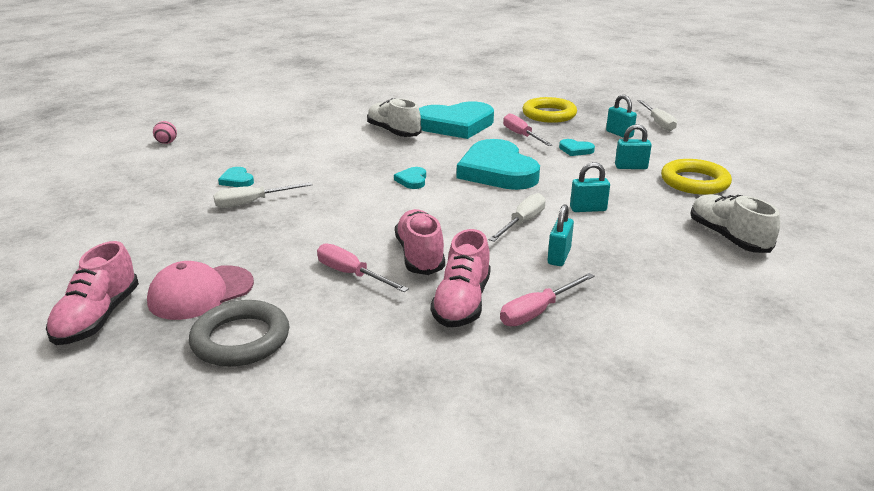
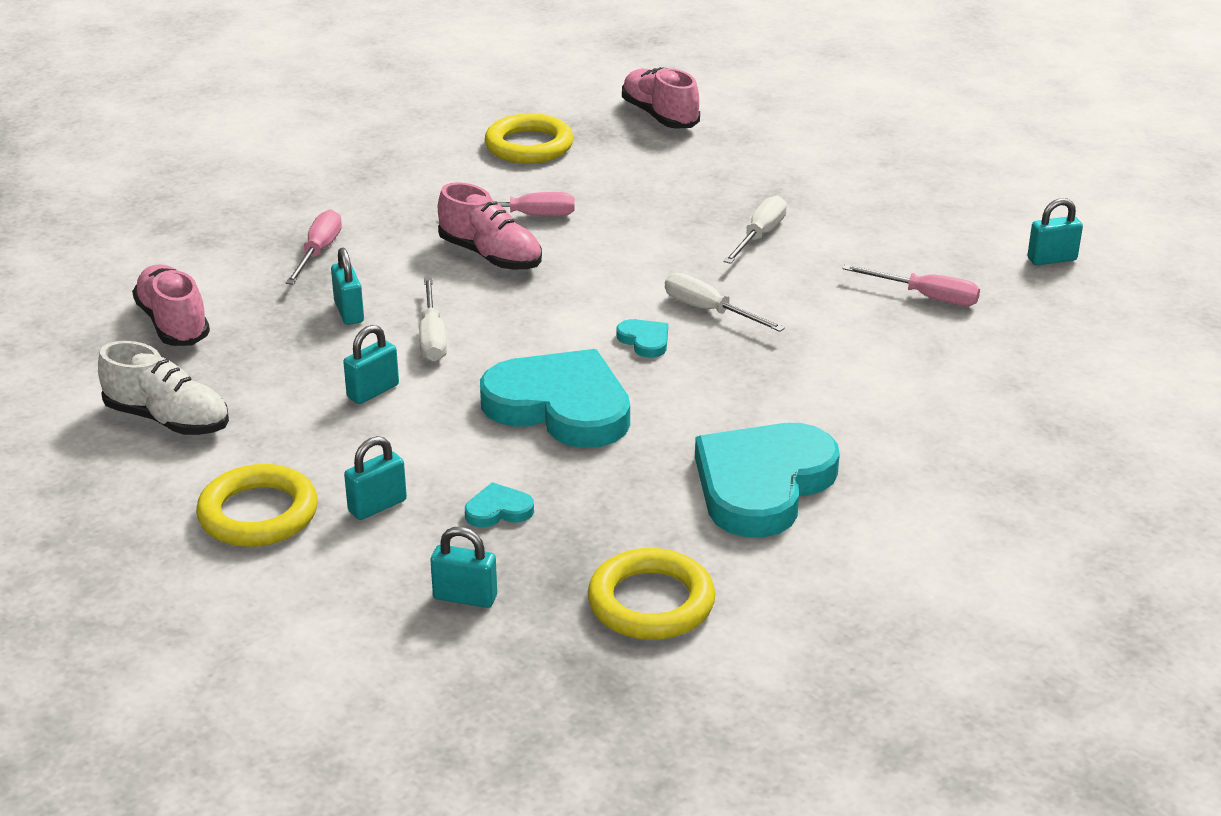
camera: 140 degrees right, 5 degrees up
pink cap [147,261,254,320] -> none
pink ball [153,121,177,144] -> turquoise padlock [1027,198,1083,265]
grey ring [189,300,289,367] -> yellow ring [485,113,574,164]
turquoise heart [218,167,254,187] -> none
white shoe [367,98,422,137] -> none
pink shoe [431,229,491,327] -> pink shoe moved to [132,264,210,346]
pink screwdriver [503,113,553,146] -> pink screwdriver moved to [842,264,980,306]
white screwdriver [638,100,677,131] -> white screwdriver moved to [665,273,785,332]

